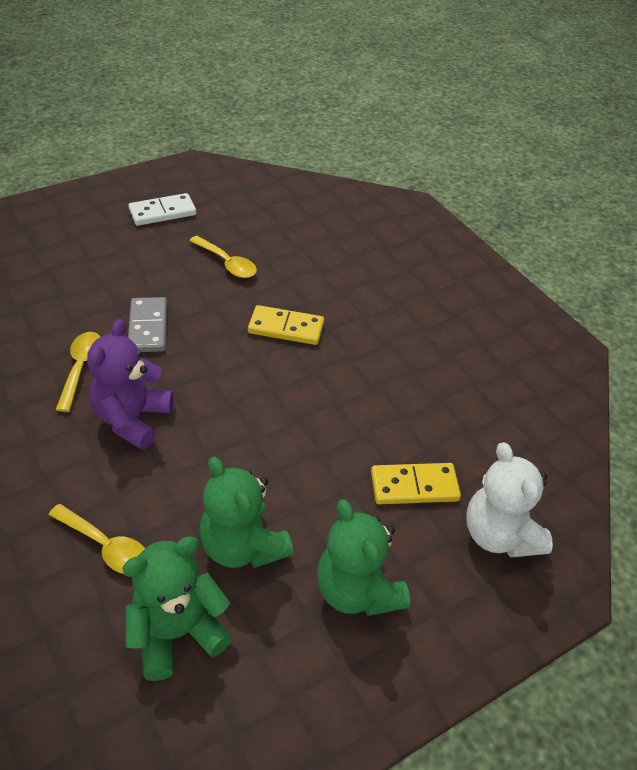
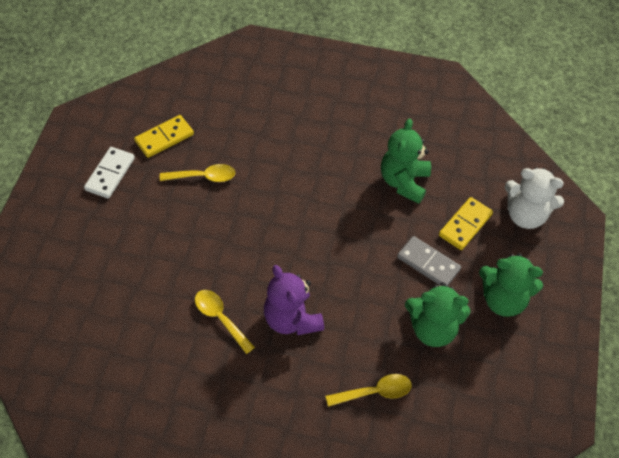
camera: 45 degrees left, 10 degrees up
green teddy bear [122,536,233,681] -> green teddy bear moved to [381,118,431,204]
grey domino [128,297,167,352] -> grey domino moved to [397,236,461,287]
yellow domino [248,305,324,345] -> yellow domino moved to [134,115,194,158]

